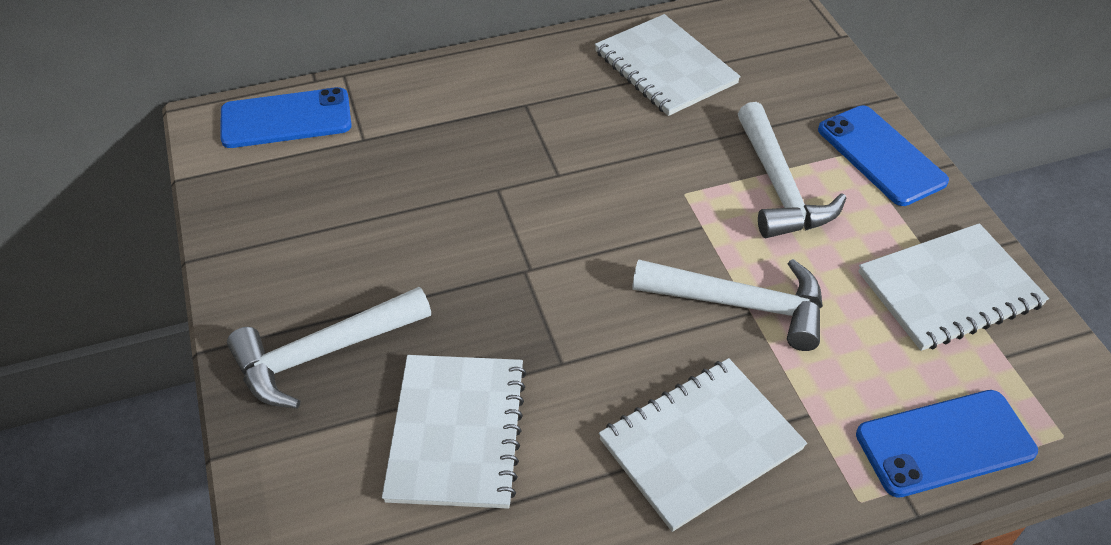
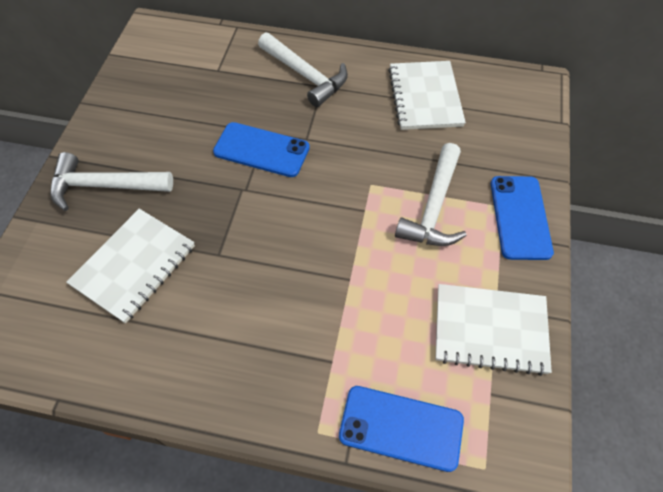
camera: 30 degrees right, 10 degrees up
blue phone [220,87,352,148] -> blue phone moved to [213,122,310,177]
white notebook [599,358,807,532] -> none
white hammer [632,259,823,351] -> white hammer moved to [258,32,348,107]

